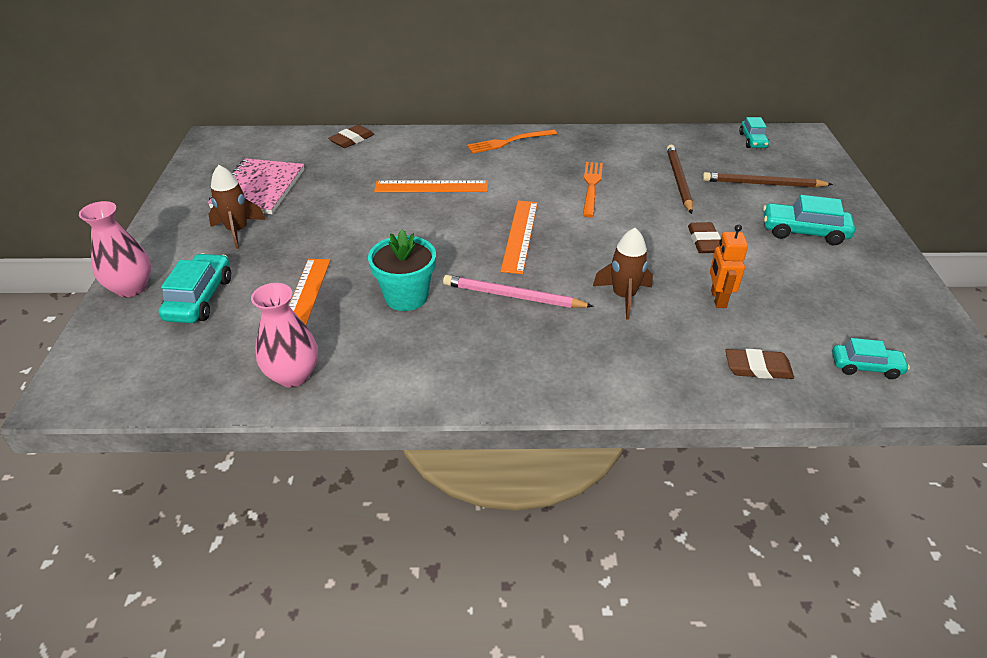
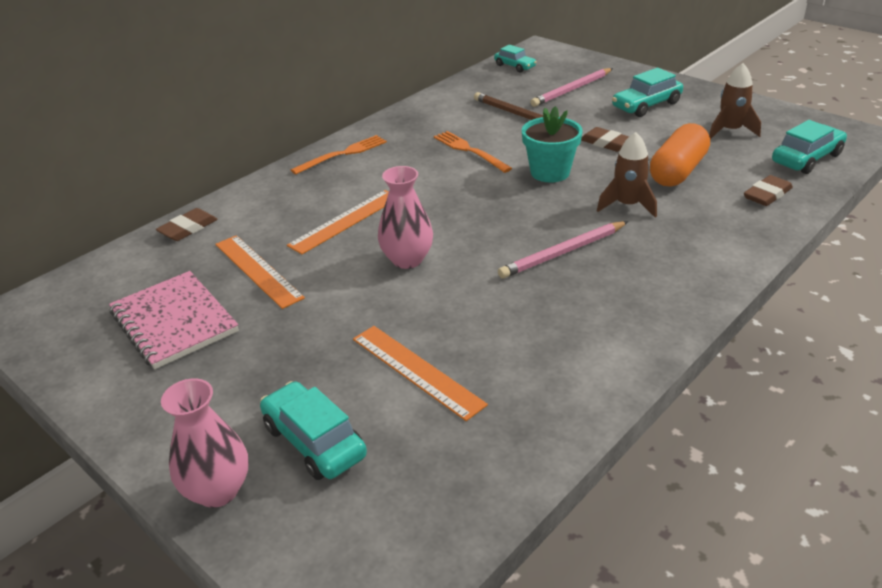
camera: 45 degrees left, 5 degrees down
brown rocket [208,165,266,249] -> brown rocket moved to [709,63,761,139]
pink vase [251,283,318,387] -> pink vase moved to [378,166,433,269]
brown eraser [328,125,374,148] -> brown eraser turned 45 degrees clockwise [156,208,218,241]
turquoise flower pot [368,229,436,311] -> turquoise flower pot moved to [522,106,583,182]
orange fork [467,129,557,153] -> orange fork turned 150 degrees counterclockwise [291,135,387,175]
orange ruler [500,201,538,274] -> orange ruler moved to [215,235,305,309]
brown pencil [702,172,833,188] -> pink pencil [530,68,613,107]
orange robot [710,224,748,308] -> orange capsule [650,123,710,187]
turquoise car [832,338,910,379] -> turquoise car [772,120,847,174], size x1.54

